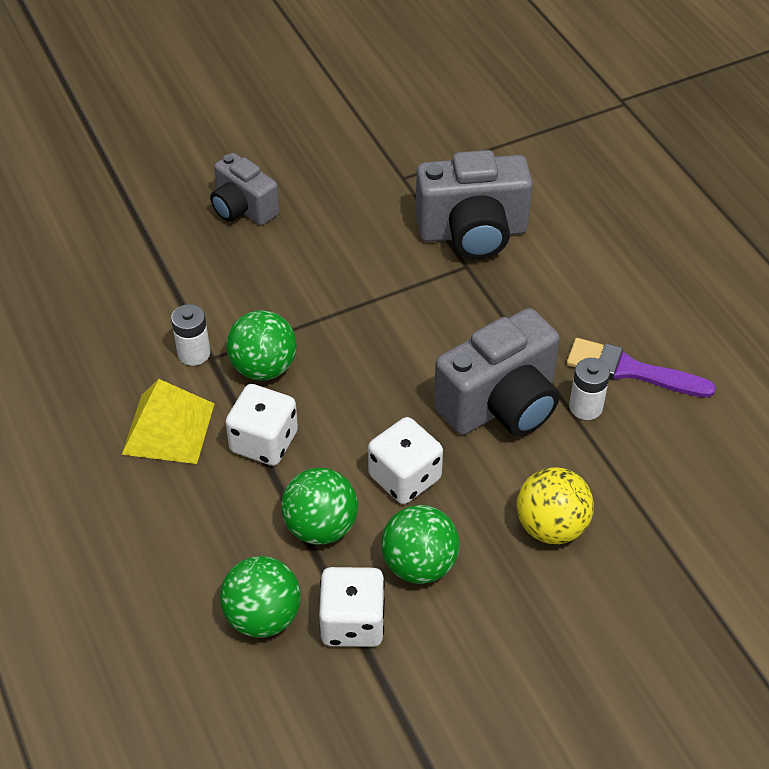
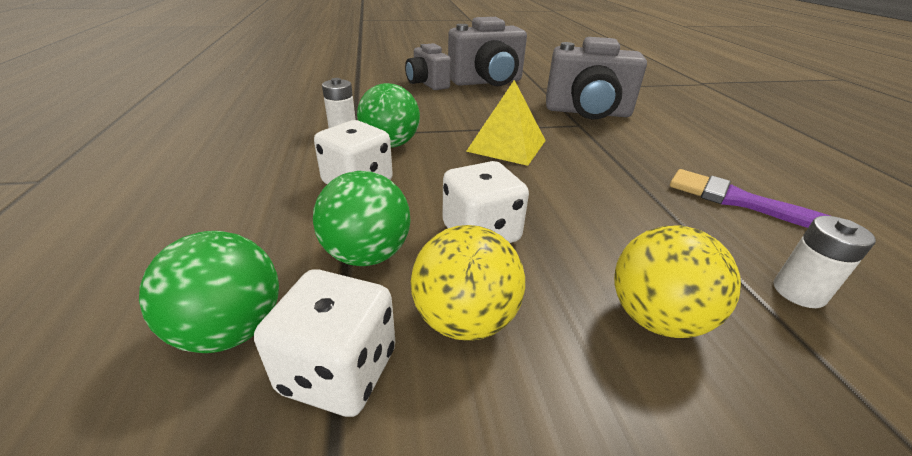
camera: 15 degrees right, 15 degrees down
yellow pyramid [122,379,214,464] -> yellow pyramid moved to [466,80,546,166]
green ball [381,505,460,584] -> yellow ball [411,225,525,341]
grey camera [434,308,560,436] -> grey camera moved to [448,17,527,86]
white battery [569,358,610,420] -> white battery moved to [774,216,876,308]

